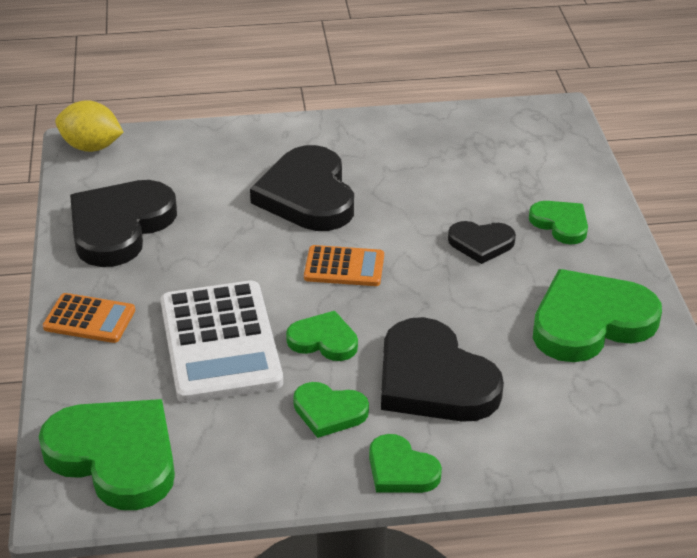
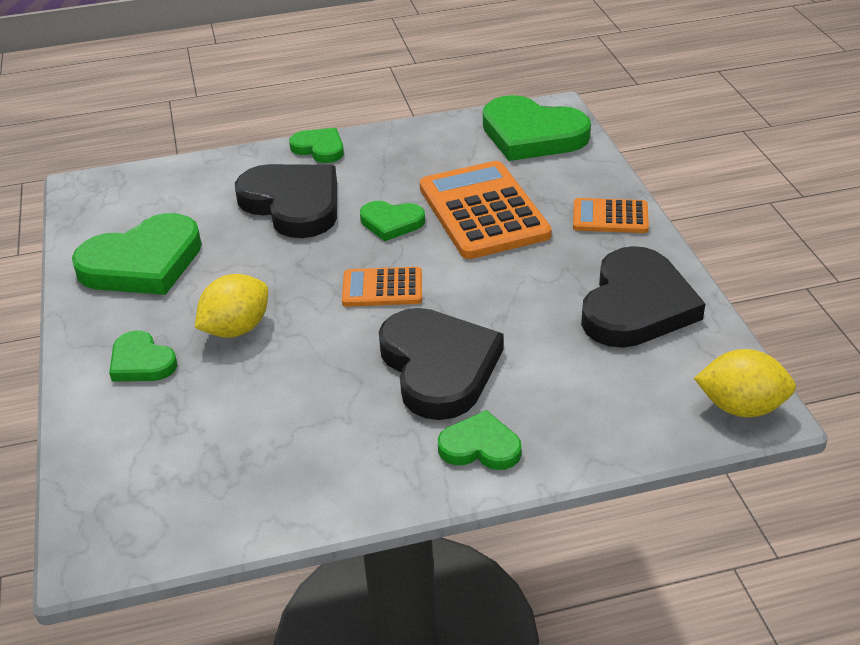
camera: 175 degrees right, 0 degrees up
white calculator [160,280,283,403] -> orange calculator [419,161,552,259]
green heart [293,382,369,438] -> green heart moved to [438,410,522,470]
black heart [448,221,516,264] -> yellow lemon [195,274,268,338]

